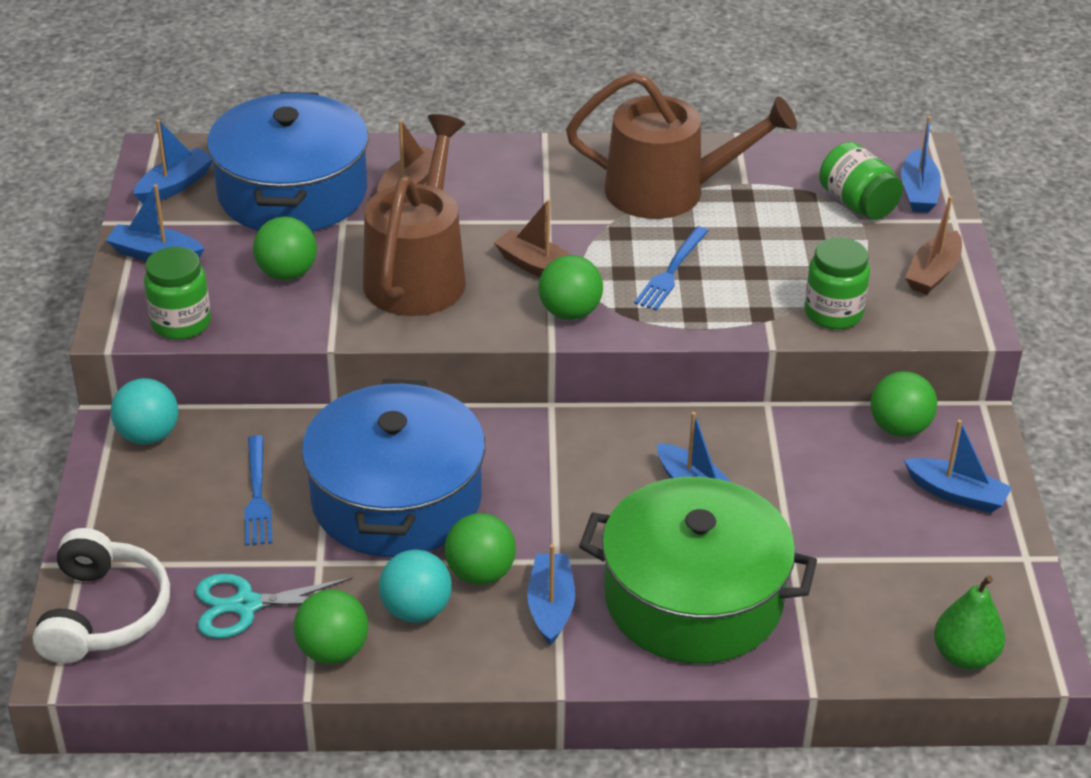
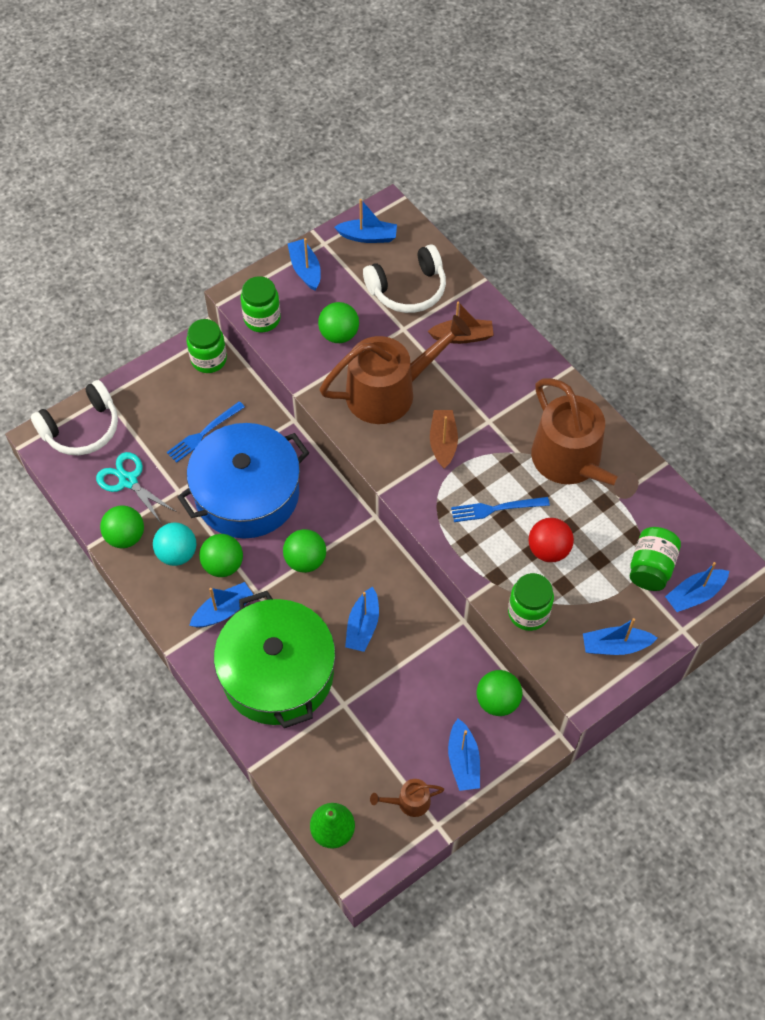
camera: 55 degrees right, 20 degrees up
turquoise ball [111,378,178,444] -> green jar [187,319,227,373]
blue pot [207,92,368,232] -> white headphones [363,244,446,313]
green ball [538,255,603,320] -> green ball moved to [283,529,326,573]
brown boat [905,196,962,295] -> blue boat [583,618,657,655]
none -> brown watering can [370,779,444,817]
none -> red ball [528,518,574,562]

